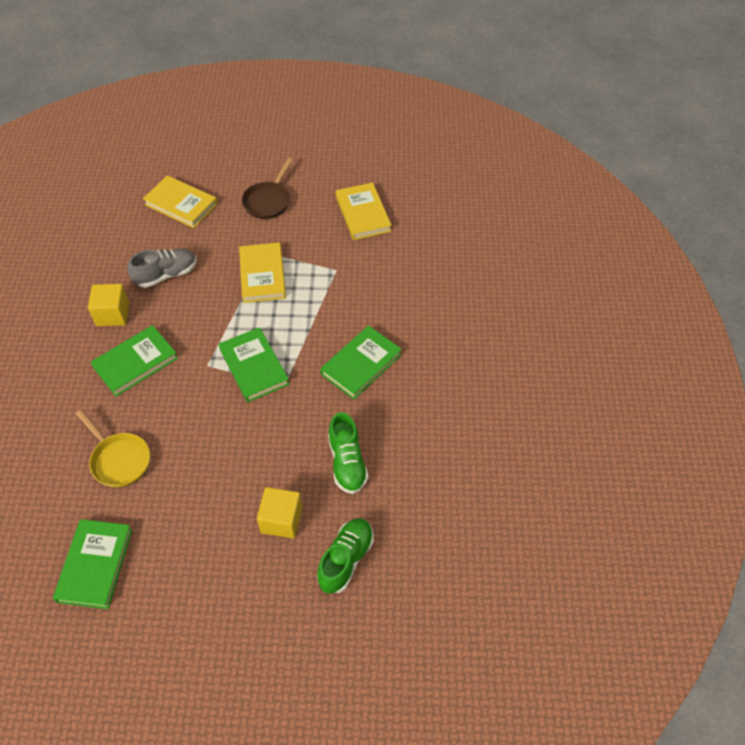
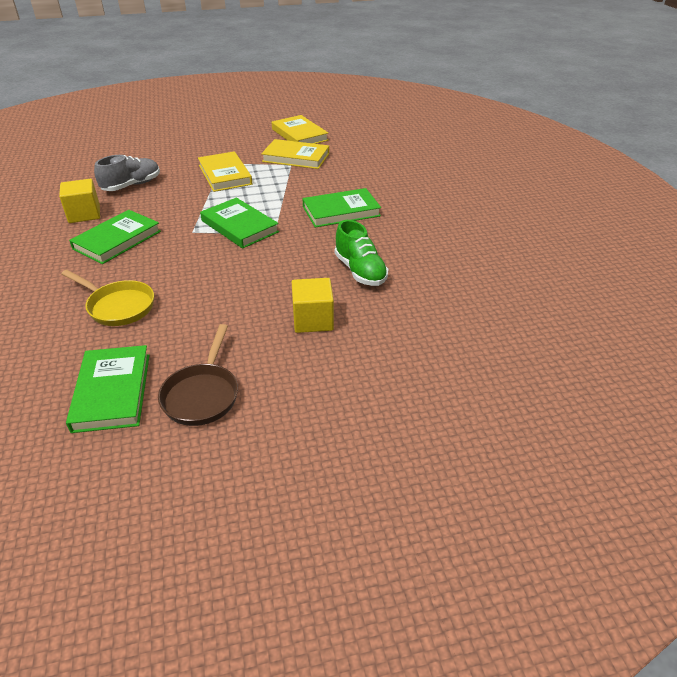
camera: 15 degrees left, 15 degrees down
yellow book [143,175,218,228] -> yellow book moved to [261,139,329,169]
brown pan [242,158,293,219] -> brown pan moved to [158,324,238,426]
green shoe [317,518,374,594] -> none
green book [320,326,402,400] -> green book turned 45 degrees clockwise [302,188,381,228]

